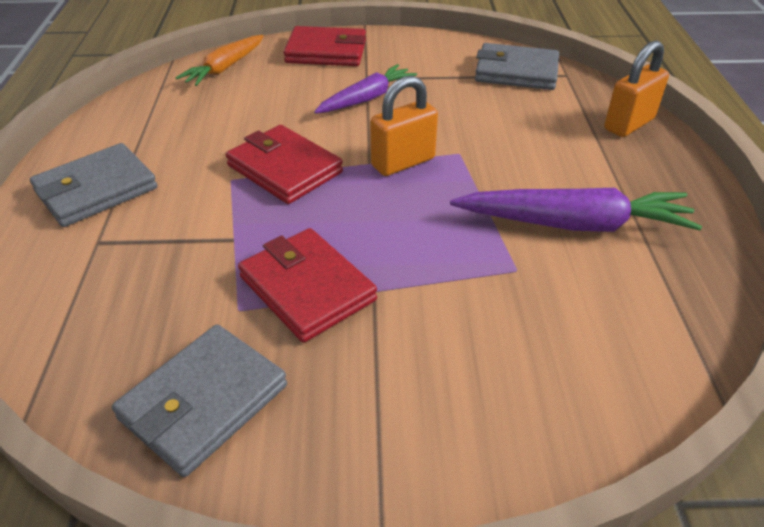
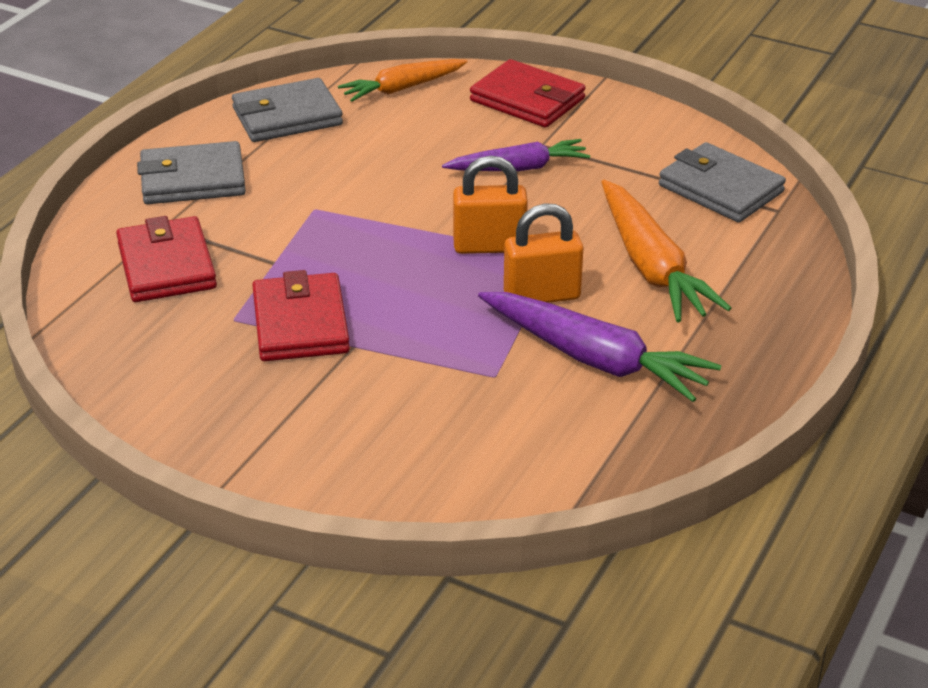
camera: 30 degrees right, 5 degrees down
grey wallet [112,324,287,477] -> grey wallet moved to [232,78,343,142]
red wallet [226,125,343,204] -> red wallet moved to [116,216,217,302]
orange padlock [604,40,669,137] -> orange padlock moved to [504,203,583,303]
none -> orange carrot [602,180,731,322]

